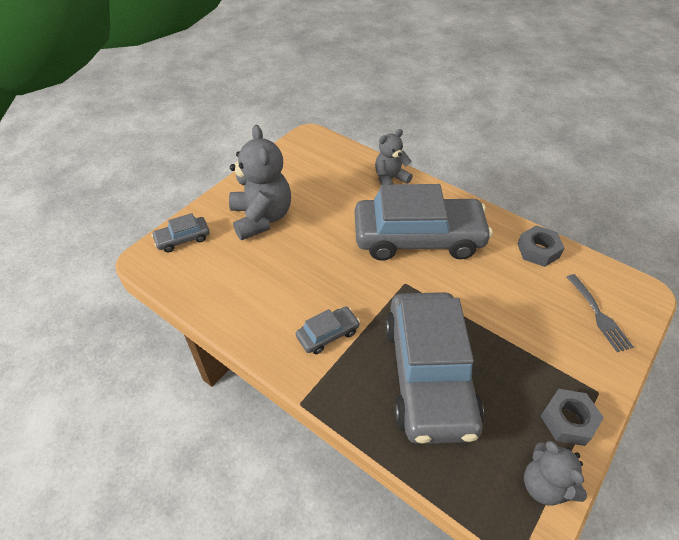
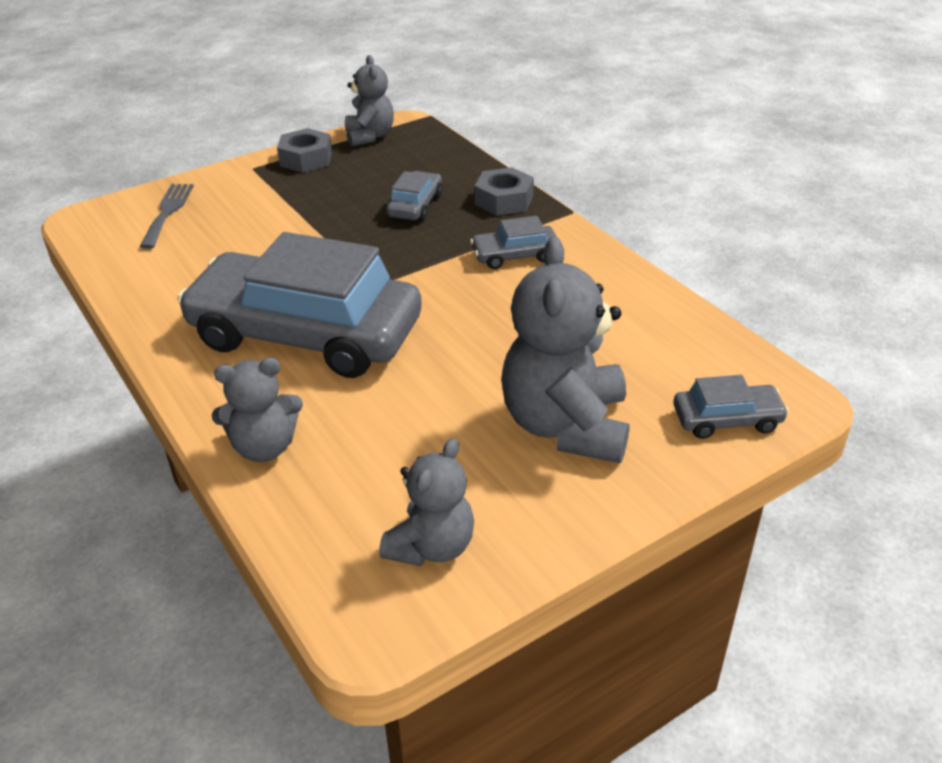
camera: 160 degrees left, 10 degrees down
grey car [385,292,484,444] -> grey car [387,171,443,221], size x0.42
grey nut [518,225,564,267] -> grey nut moved to [475,167,534,216]
none -> grey teddy bear [379,438,474,566]

